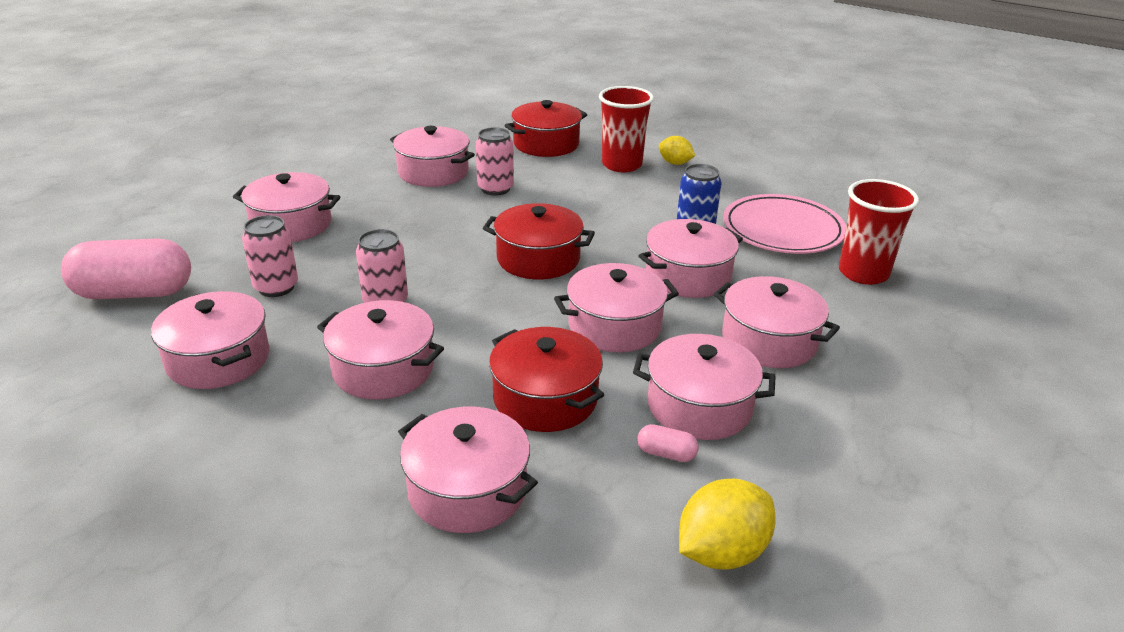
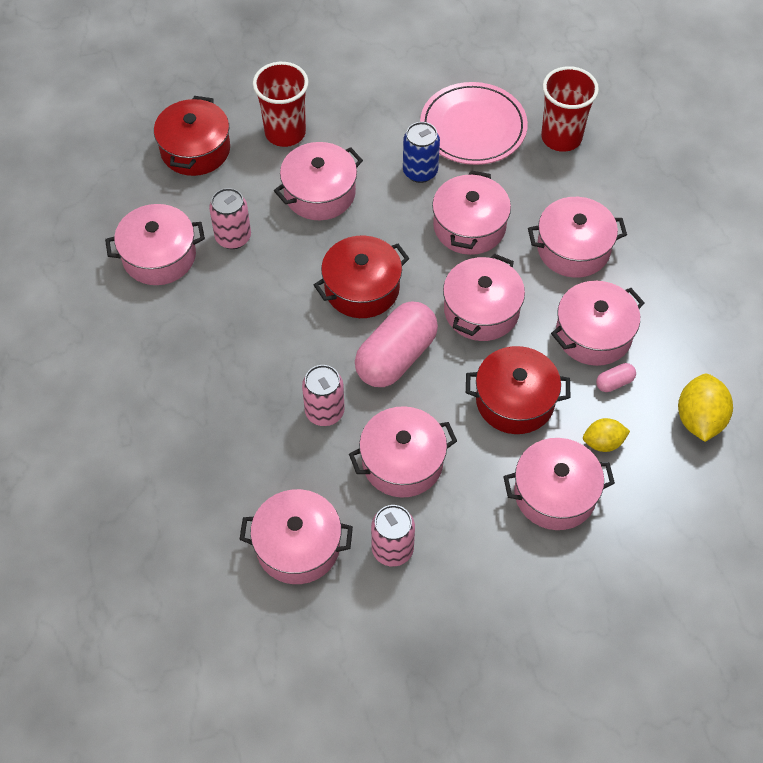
camera: 45 degrees left, 25 degrees up
pink capsule [61,238,191,299] -> pink capsule moved to [355,302,438,387]
pink pot [233,172,340,242] -> pink pot moved to [274,142,363,220]
pink can [242,215,298,297] -> pink can moved to [371,505,415,567]
yellow lemon [659,136,695,165] -> yellow lemon moved to [583,418,630,452]

